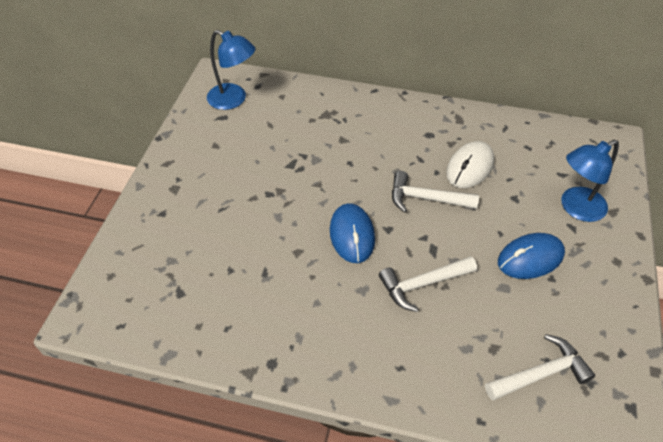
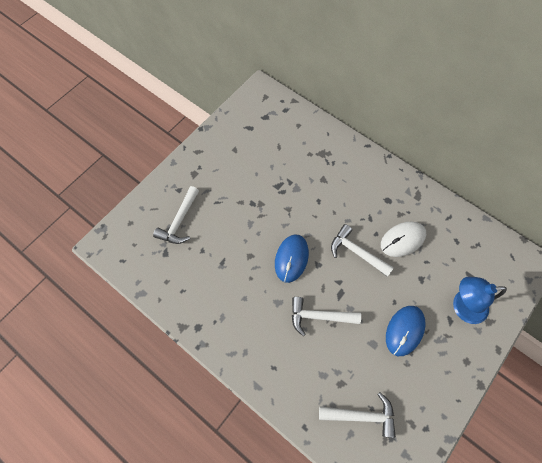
camera: 25 degrees right, 15 degrees up
blue lamp [207,30,256,110] -> none
blue mouse [498,233,565,279] -> blue mouse turned 60 degrees counterclockwise [386,306,425,356]
none -> white hammer [153,186,199,244]

